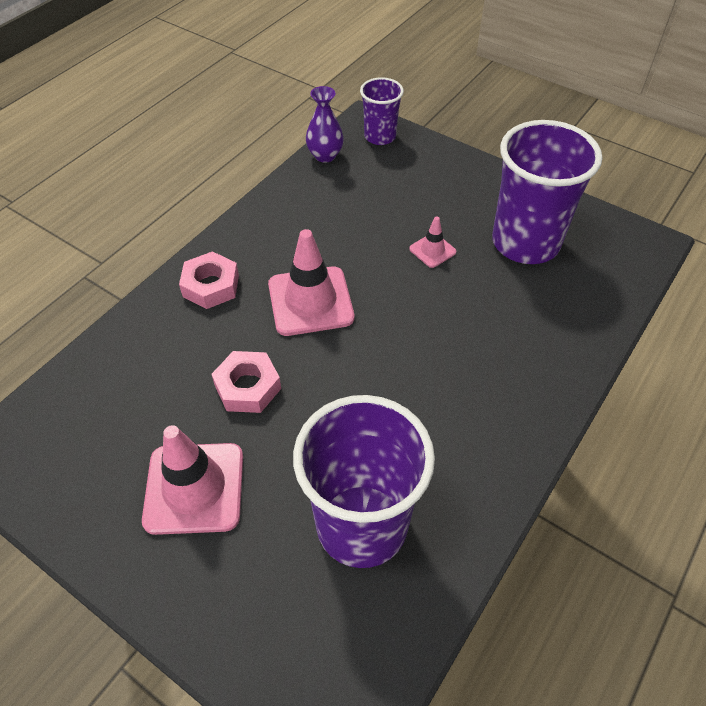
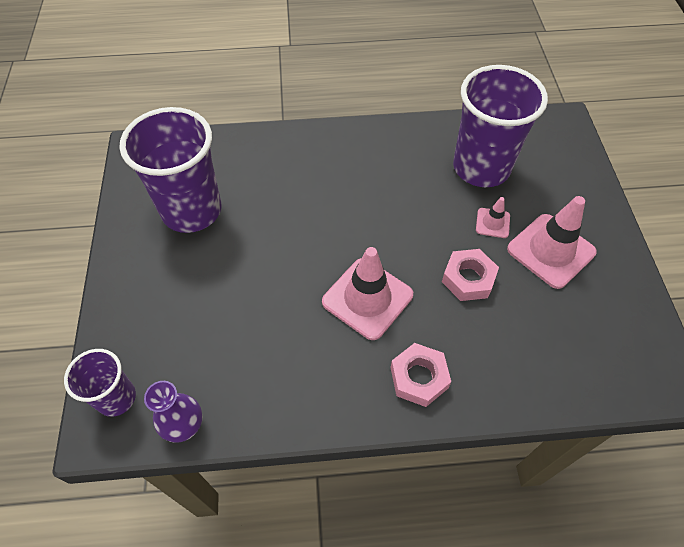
camera: 130 degrees left, 5 degrees up
pink traffic cone [409,216,456,268] -> pink traffic cone moved to [476,197,510,238]

